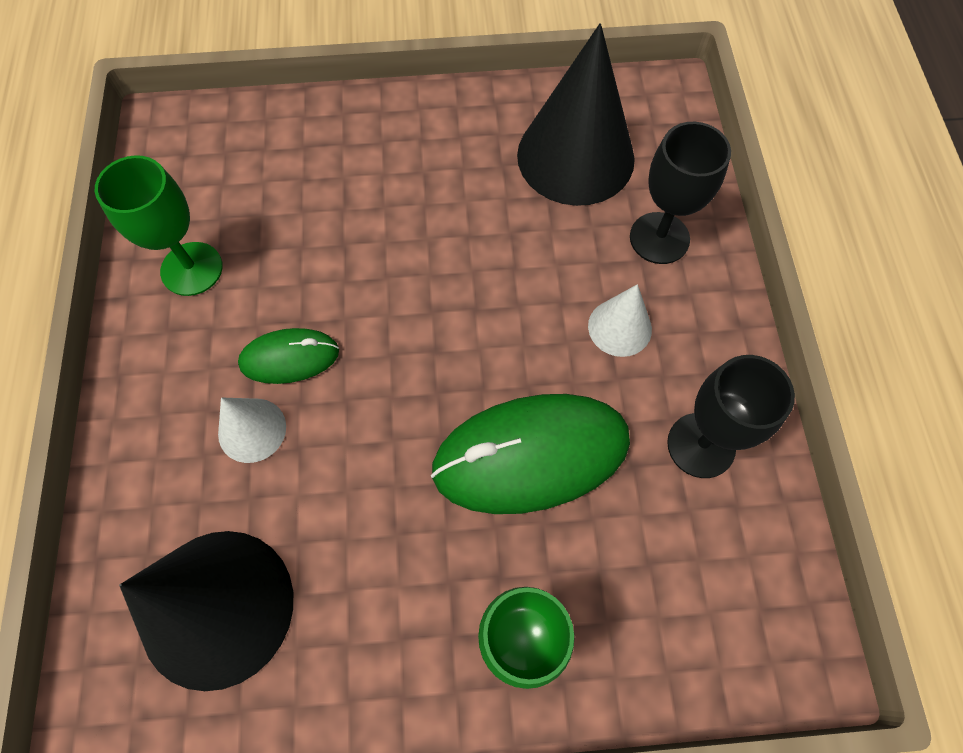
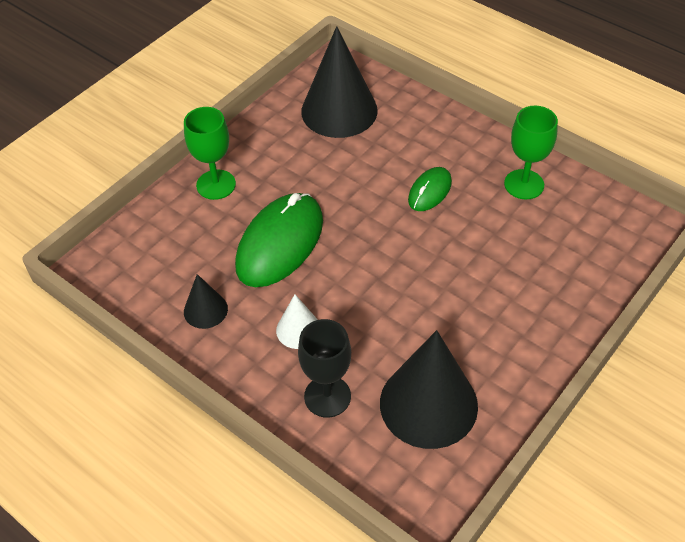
camera: 135 degrees right, 15 degrees down
white cone [218,397,286,463] -> none
black goblet [667,355,795,478] -> black cone [184,274,228,329]

